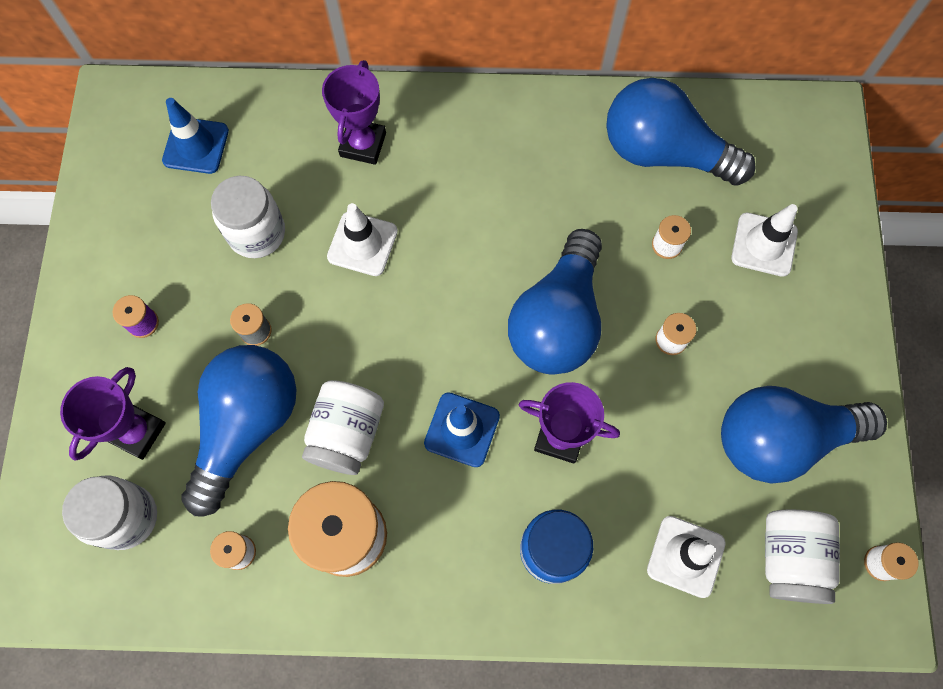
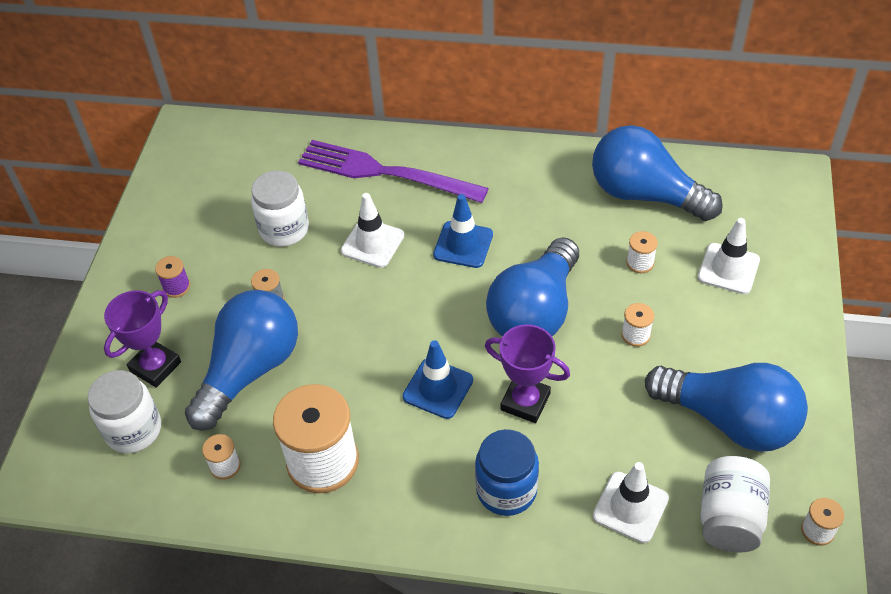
camera: 10 degrees right, 20 degrees down
blue traffic cone [162,98,229,174] -> blue traffic cone moved to [433,194,493,268]
white jar [302,380,384,475] -> none
purple trophy [322,60,386,165] -> purple fork [298,140,489,203]
blue light bulb [721,386,887,484] -> blue light bulb turned 150 degrees counterclockwise [645,363,808,452]

